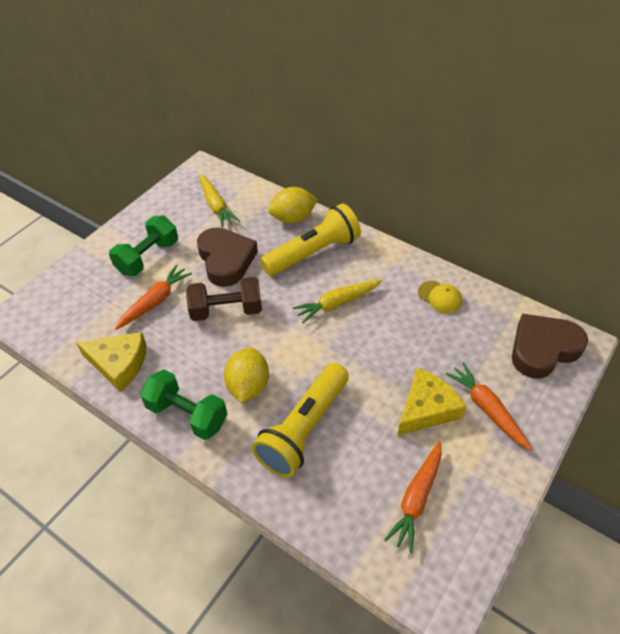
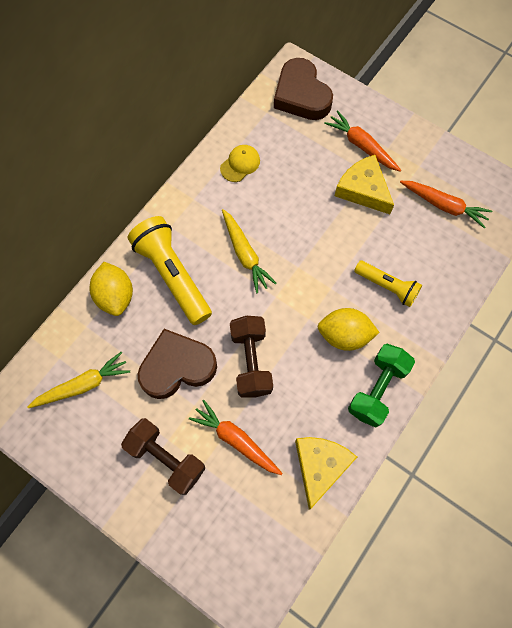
camera: 90 degrees left, 20 degrees up
green dumbbell [109,216,178,276] -> brown dumbbell [121,418,205,495]
yellow flashlight [252,363,349,477] -> yellow flashlight [354,261,422,307], size x0.60
orange carrot [445,362,532,450] -> orange carrot turned 75 degrees clockwise [324,110,401,172]

